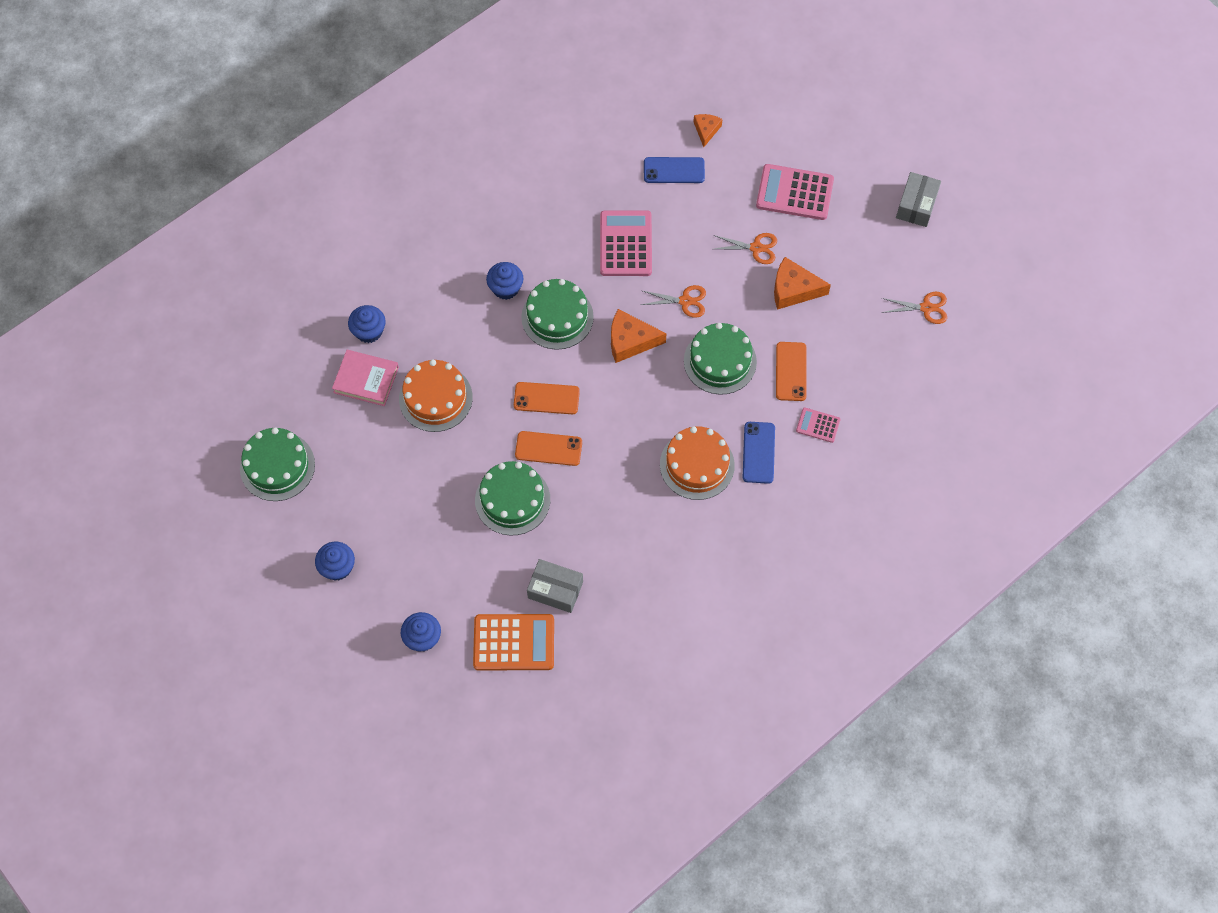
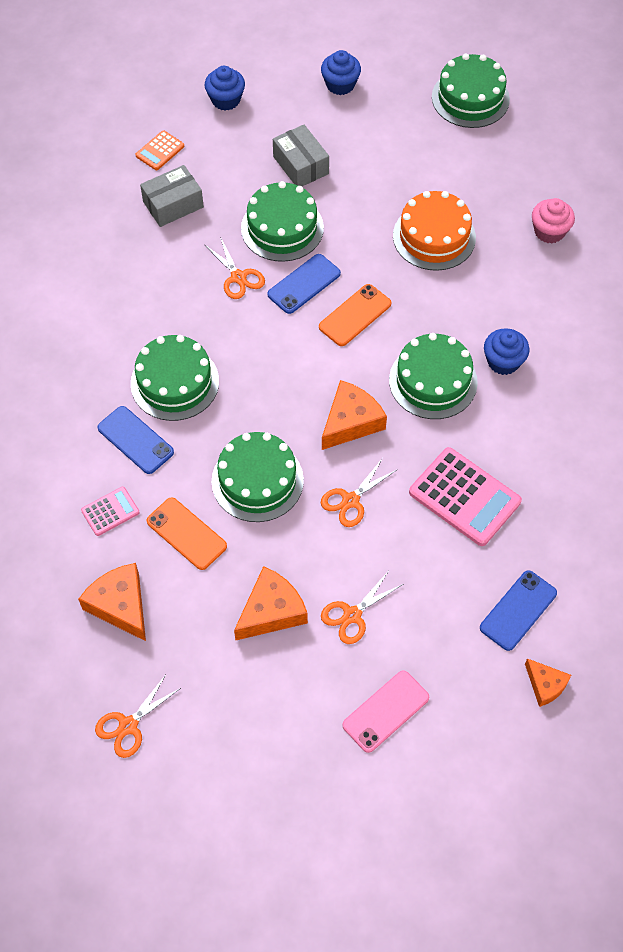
camera: 130 degrees right, 5 degrees down
pink book [332,350,399,406] -> none
blue cupcake [348,305,385,343] -> pink cupcake [532,198,575,243]
orange calculator [473,614,554,671] -> orange calculator [135,131,184,170], size x0.52
orange phone [515,431,582,466] -> blue phone [267,254,341,314]
orange cake [660,426,735,500] -> green cake [131,335,219,421]
pink calculator [756,164,834,220] -> pink phone [342,670,429,753]
grey box [896,172,941,227] -> grey box moved to [273,124,329,186]
none -> orange cheese [78,563,146,641]
none -> orange scissors [205,237,265,299]

